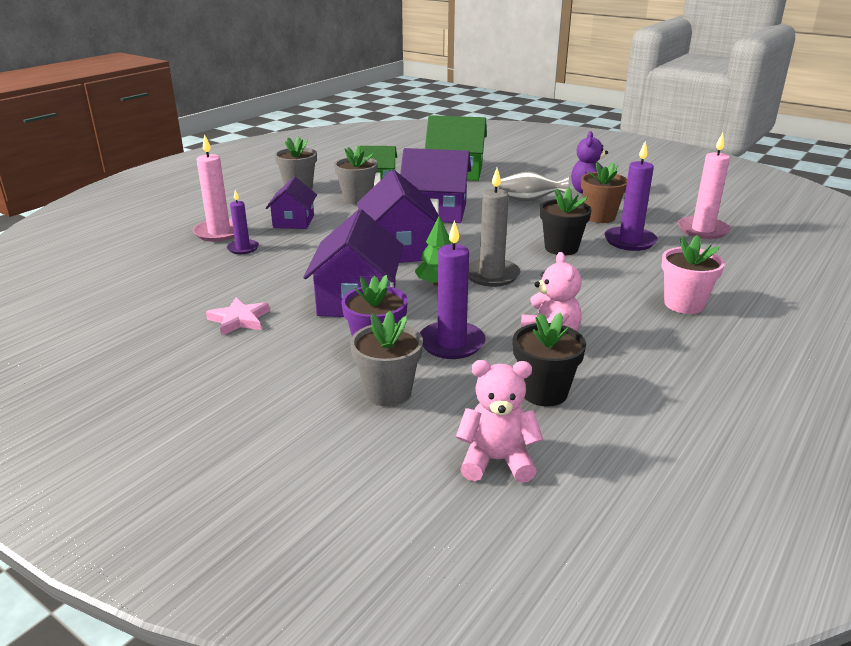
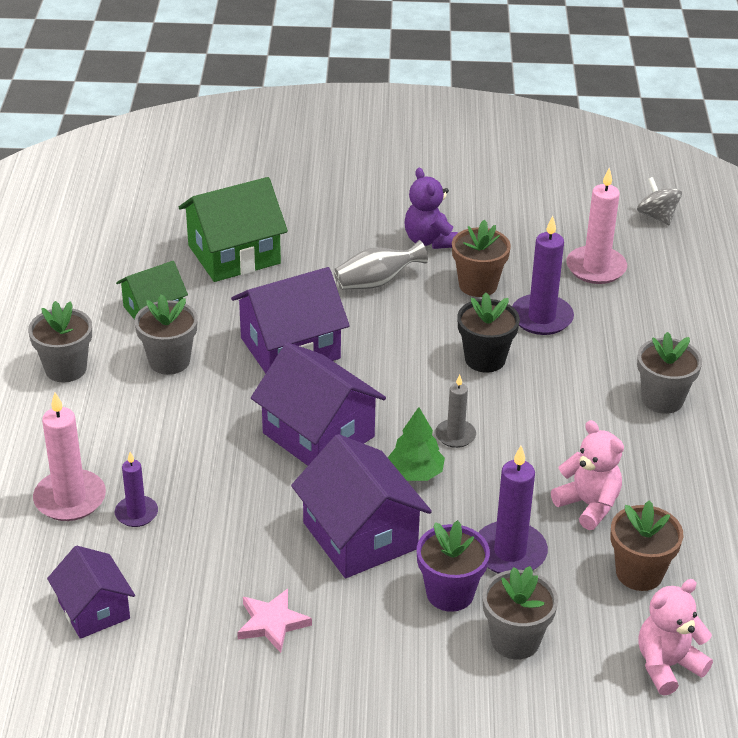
camera: 35 degrees left, 10 degrees up
purple house [266,177,317,229] -> purple house moved to [47,546,135,639]
grey candle [468,168,521,287] -> grey candle [435,375,476,448], size x0.60
black flower pot [513,312,586,407] -> brown flower pot [610,501,683,591]
pink flower pot [661,235,725,314] -> grey flower pot [637,332,702,414]
none -> grey spinning top [637,177,682,225]

